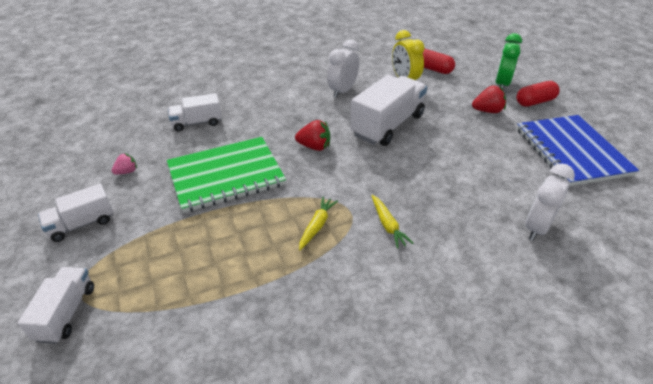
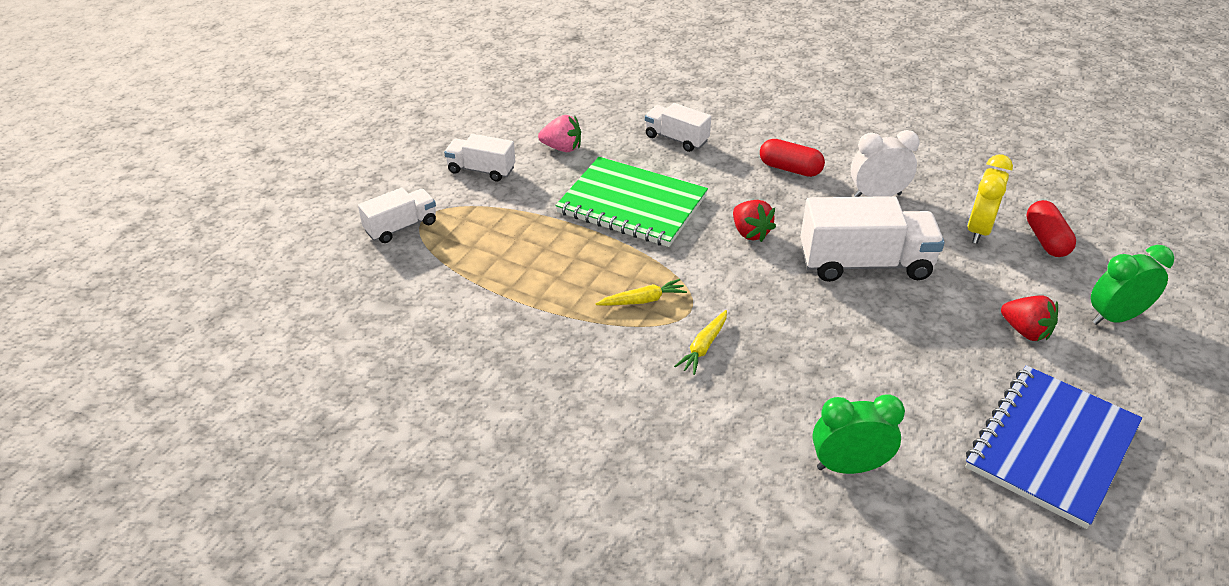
camera: 50 degrees right, 0 degrees up
pink strawberry [112,153,137,175] -> pink strawberry [538,115,581,152], size x1.58
red capsule [517,81,560,107] -> red capsule moved to [760,139,825,177]
white clock [526,163,575,241] -> green clock [812,394,905,474]

